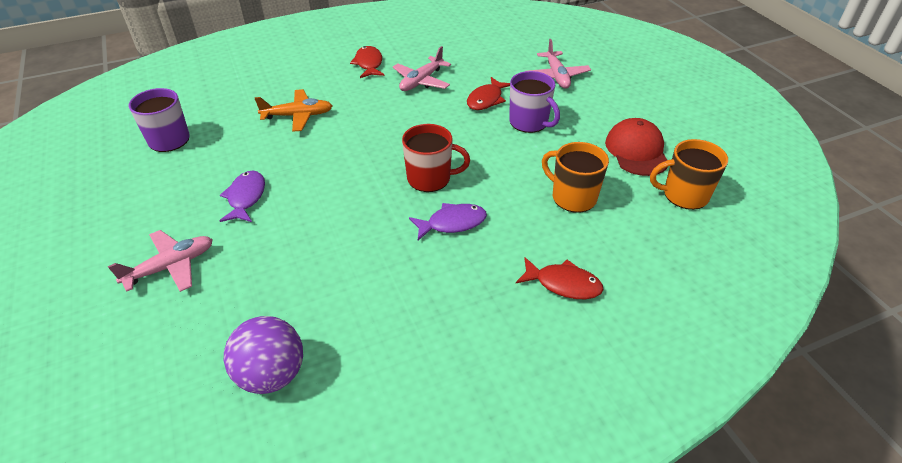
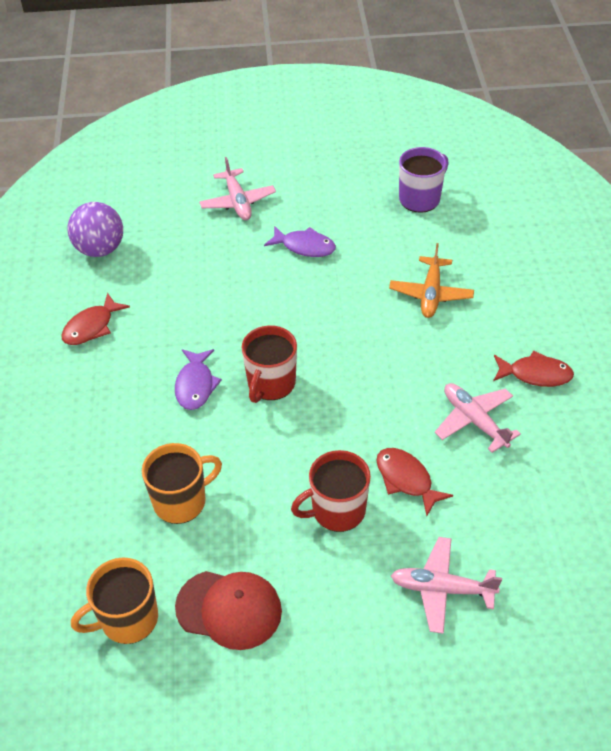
camera: 110 degrees right, 5 degrees up
purple mug [509,71,560,133] -> red mug [291,450,371,532]
red fish [516,257,603,299] -> red fish moved to [61,293,130,345]
orange mug [650,139,728,210] -> orange mug turned 135 degrees counterclockwise [71,557,158,644]

